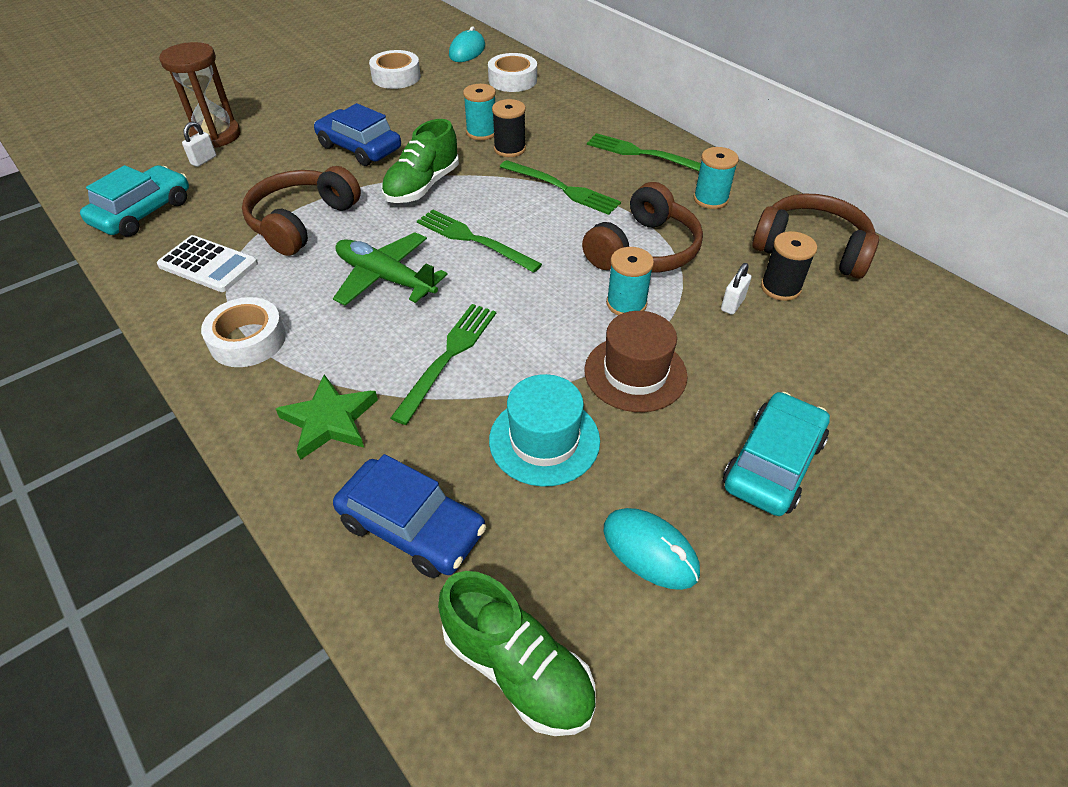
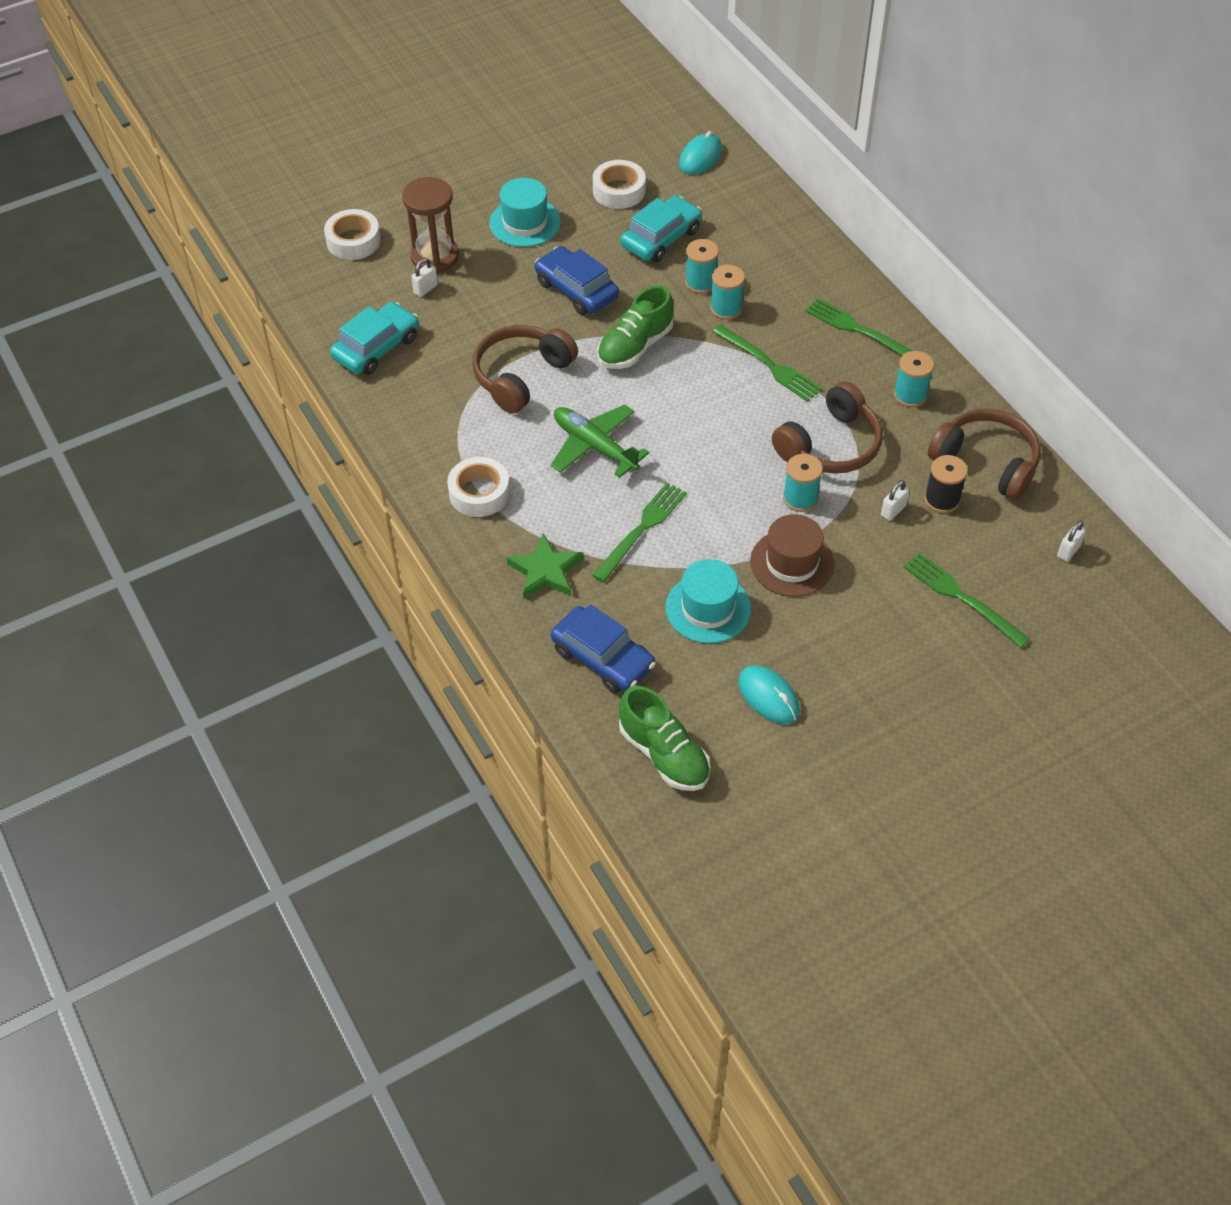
camera: 10 degrees right, 5 degrees up
white calculator [157,235,258,292] -> none
green fork [417,209,542,273] -> green fork moved to [904,552,1030,648]
white tape [488,53,537,92] -> white tape moved to [324,209,381,260]
black spool [492,99,526,157] -> turquoise spool [710,265,745,320]
turquoise car [723,392,830,516] -> turquoise car moved to [620,195,702,262]
none -> turquoise hat [489,178,561,247]
none -> white padlock [1057,520,1086,562]

